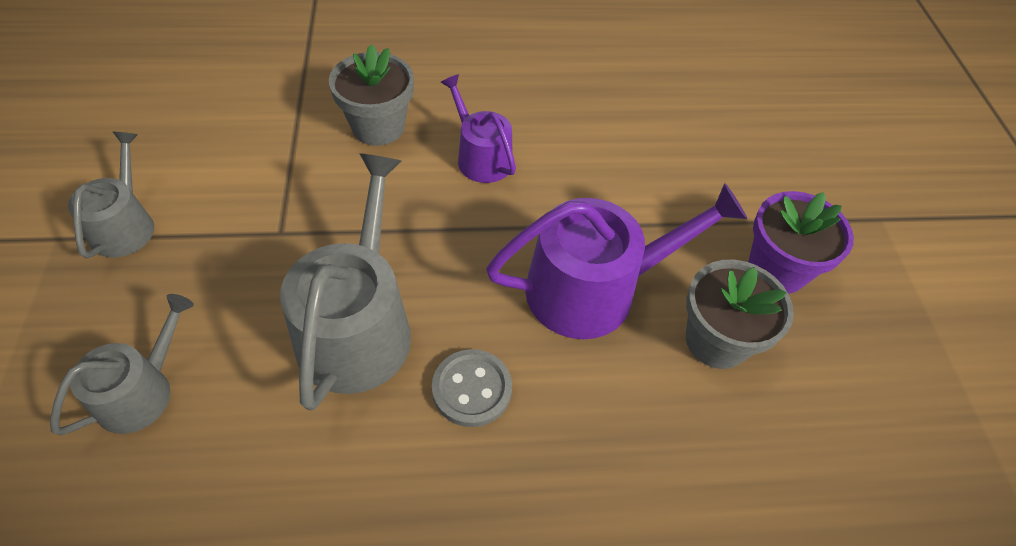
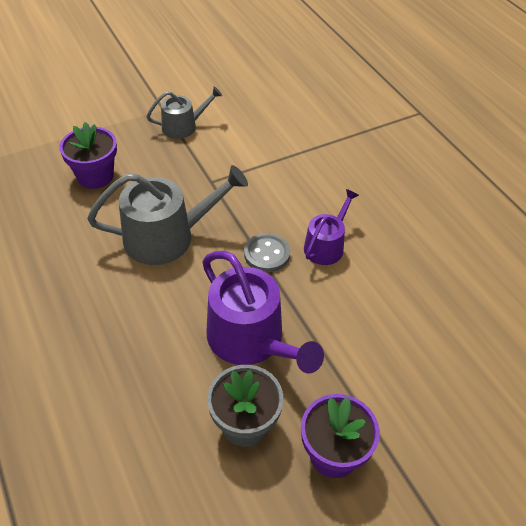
camera: 70 degrees right, 5 degrees down
grey watering can [50,294,194,435] -> purple flower pot [59,122,117,189]
grey flower pot [329,44,414,146] -> none
grey button [432,349,512,427] -> grey button moved to [244,233,290,272]

